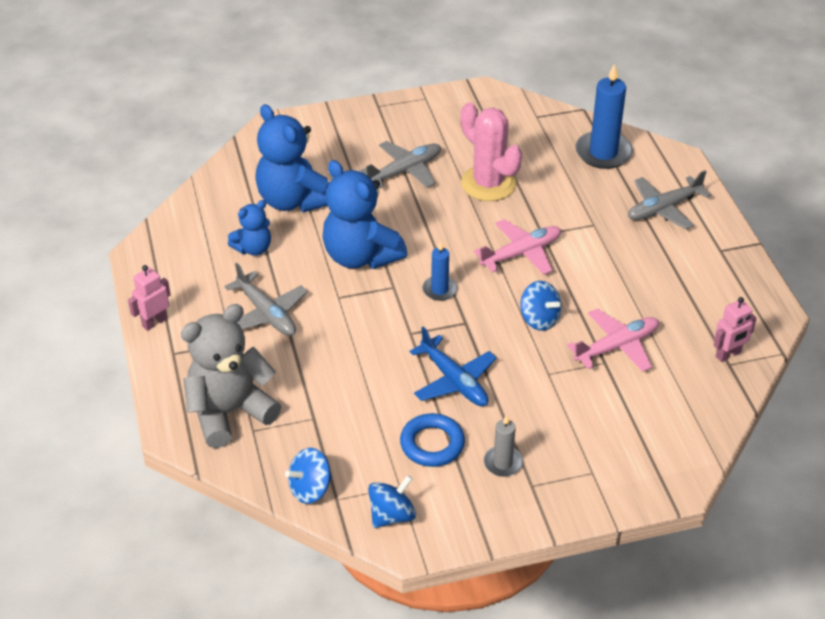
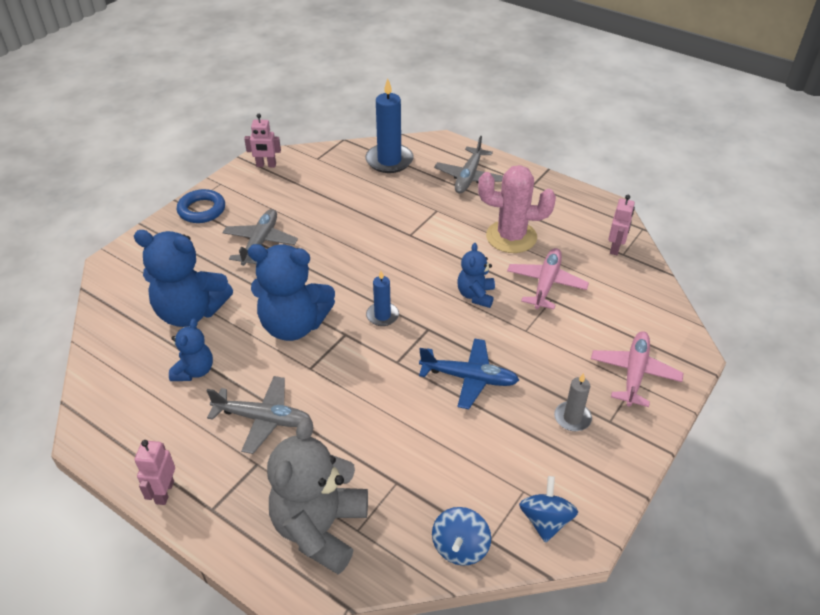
camera: 40 degrees left, 0 degrees up
blue ring [400,413,465,467] -> blue ring moved to [177,189,225,223]
pink cactus [461,103,522,201] -> pink cactus moved to [478,165,556,253]
pink plane [474,219,561,275] -> pink plane moved to [591,331,684,407]
blue spinning top [520,281,562,331] -> blue teddy bear [457,243,495,308]
none -> pink robot [244,114,281,167]

